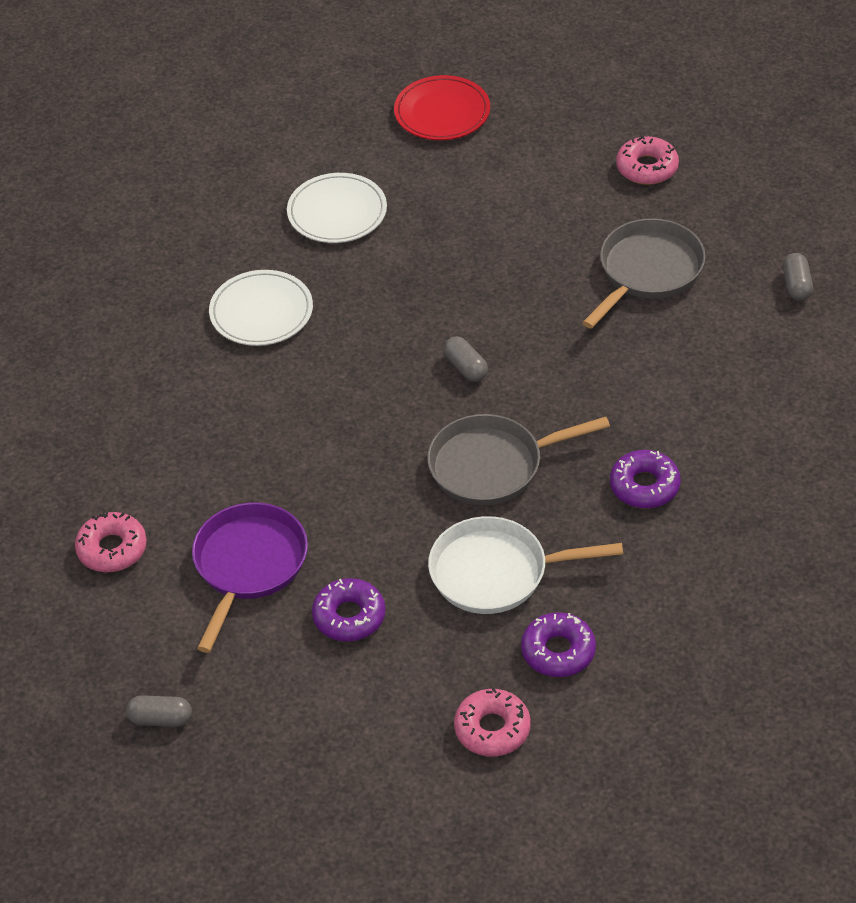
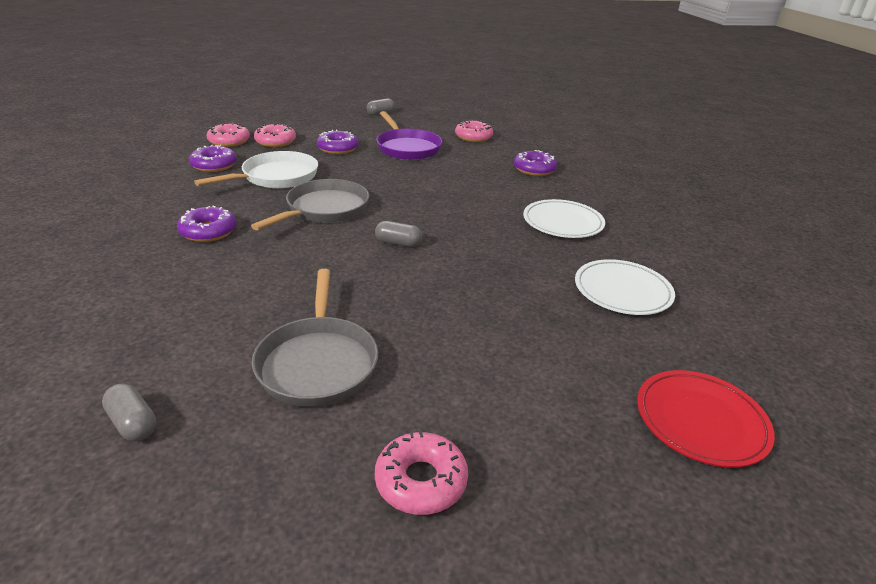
camera: 135 degrees right, 15 degrees down
none -> pink donut [254,123,296,147]
none -> purple donut [514,150,557,176]

